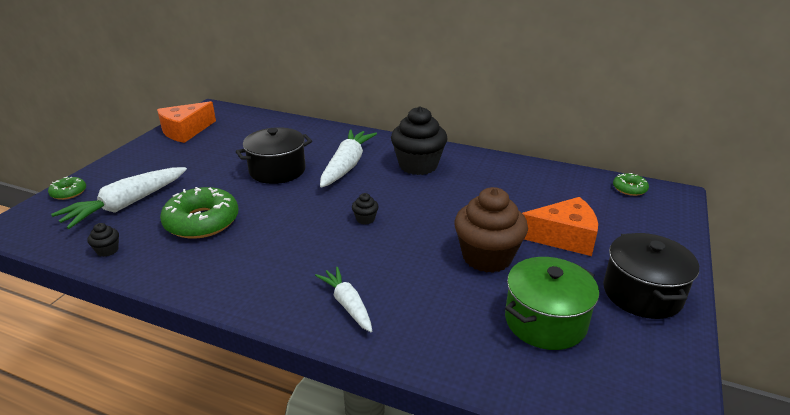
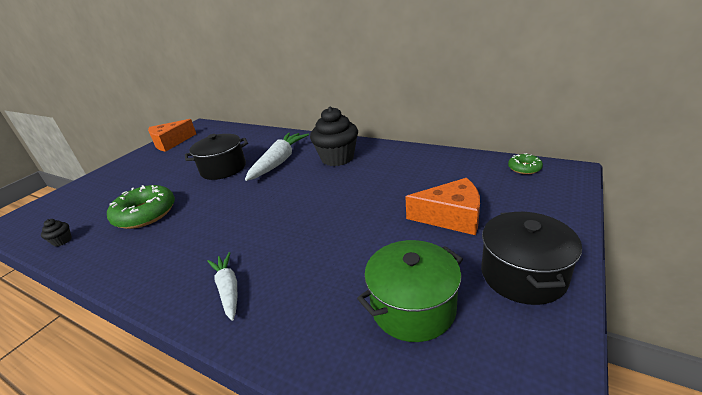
camera: 10 degrees right, 0 degrees up
green donut [48,176,86,200] -> none
white carrot [51,167,187,229] -> none
black cupcake [352,193,379,224] -> none
brown cupcake [454,187,528,273] -> none

